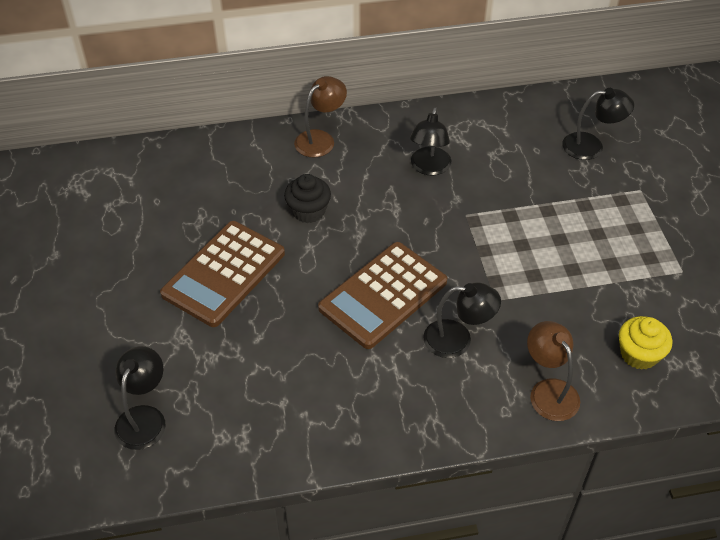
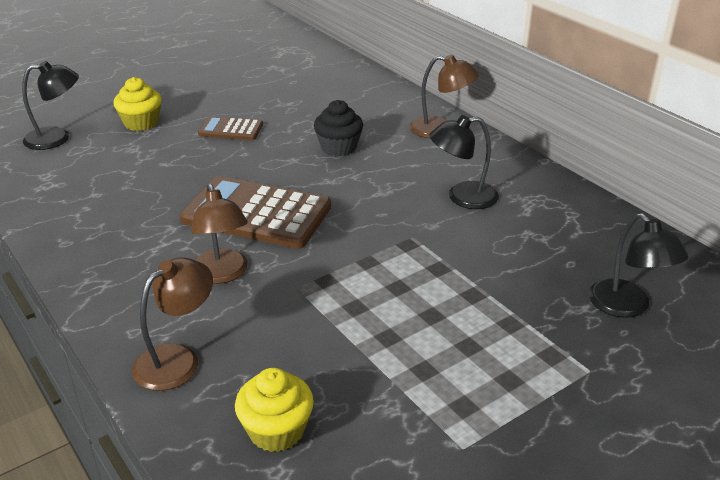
camera: 65 degrees right, 15 degrees down
brown calculator [160,221,285,327] -> brown calculator [198,116,263,140], size x0.52
black lamp [423,283,501,358] -> brown lamp [191,184,248,284]
none -> yellow cupcake [113,77,162,131]

